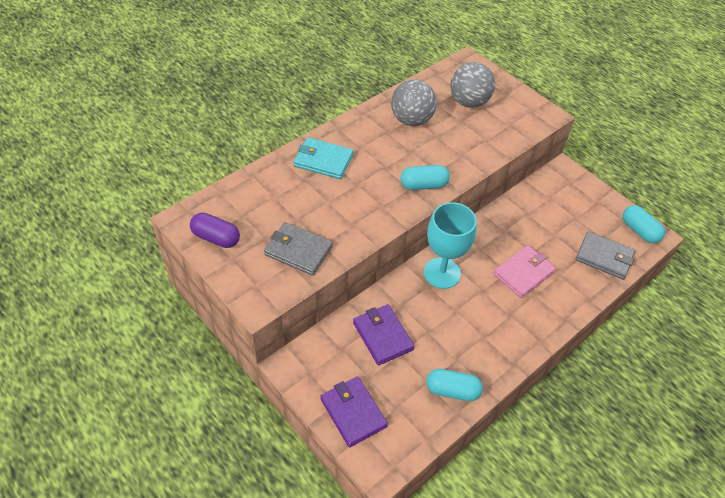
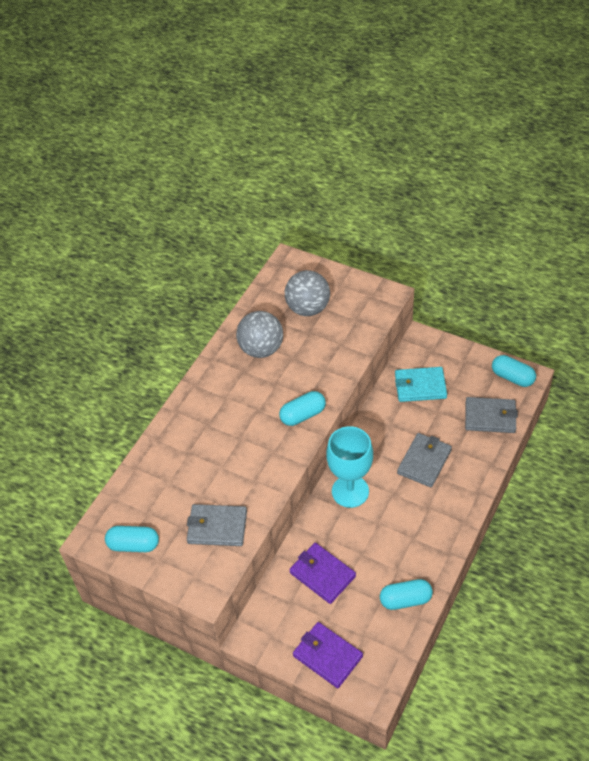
camera: 15 degrees left, 0 degrees up
purple capsule [190,213,240,248] -> turquoise capsule [105,526,159,552]
turquoise wallet [294,137,353,179] -> turquoise wallet moved to [395,367,447,402]
pink wallet [493,245,556,298] -> grey wallet [397,433,452,487]

